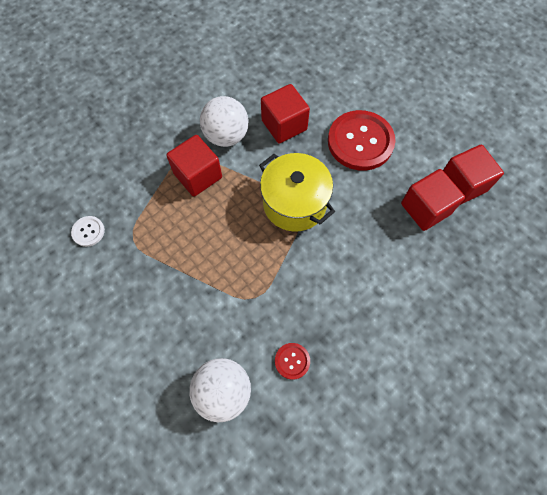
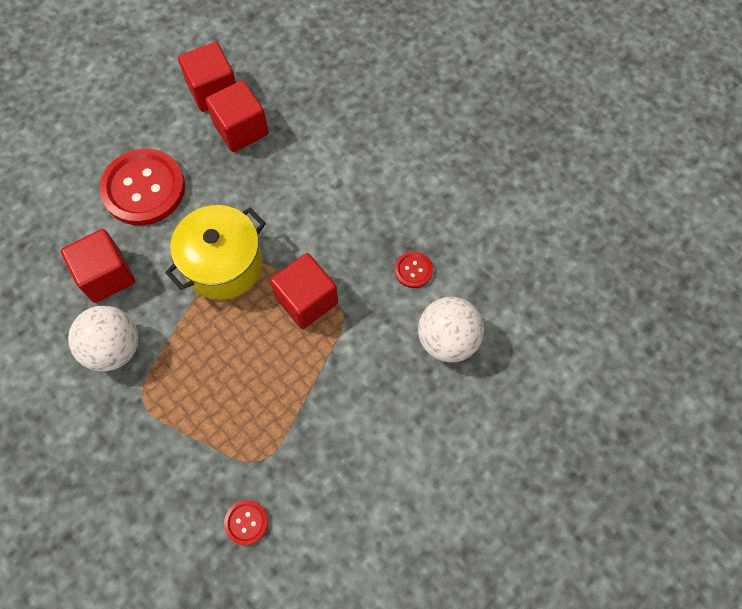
camera: 90 degrees left, 0 degrees up
white button [71,216,105,247] -> red button [224,500,268,545]
red cube [166,135,222,197] -> red cube moved to [270,253,338,329]

